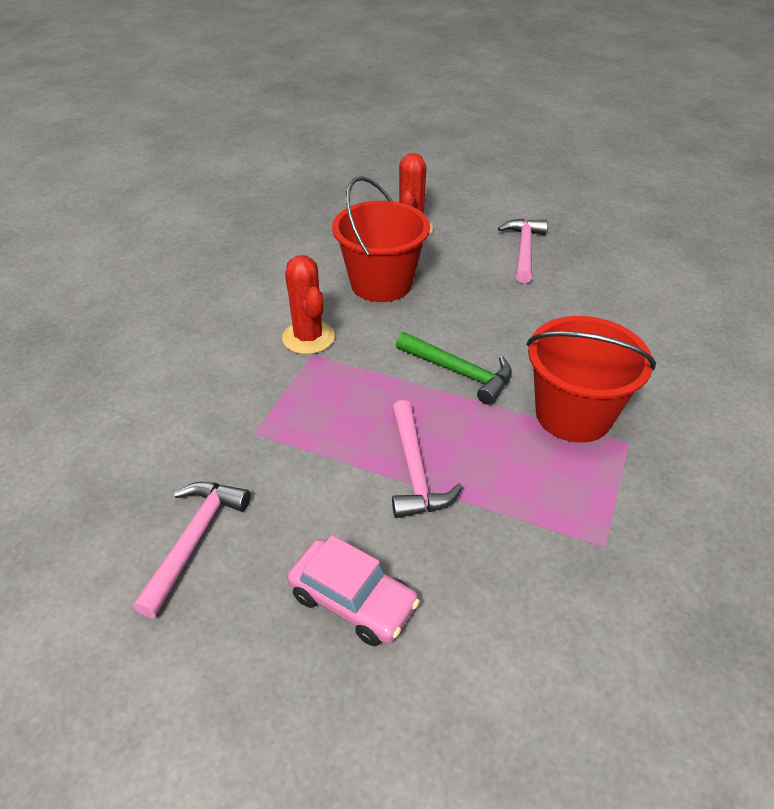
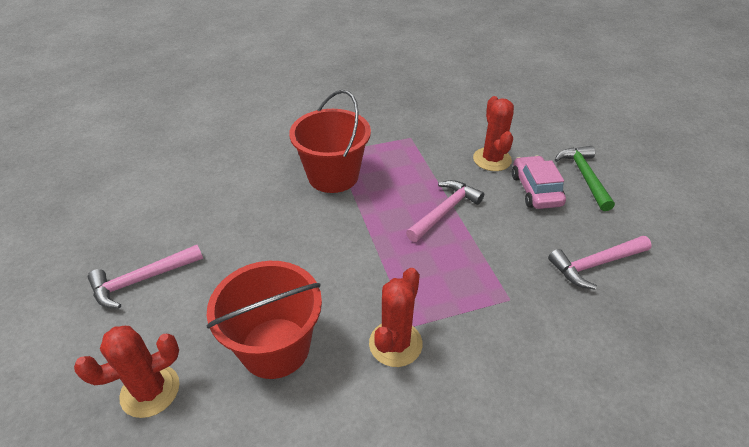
camera: 130 degrees left, 0 degrees up
green hammer [396,332,512,405] -> green hammer moved to [555,146,615,211]
none -> red cactus [473,96,514,171]

